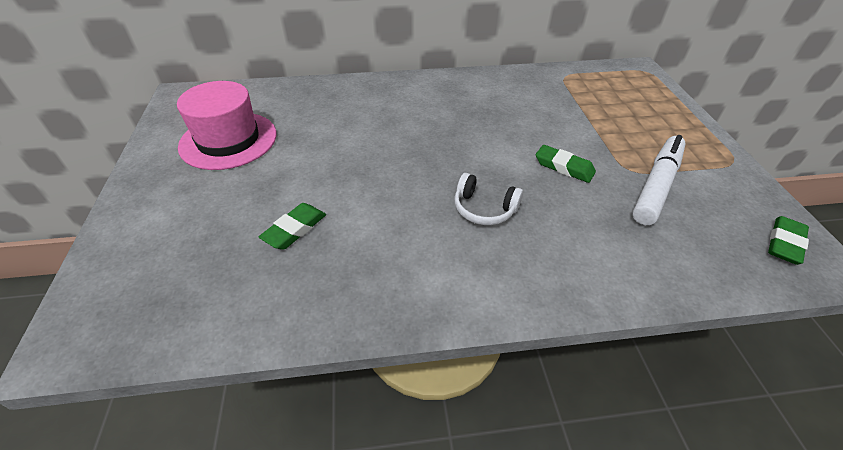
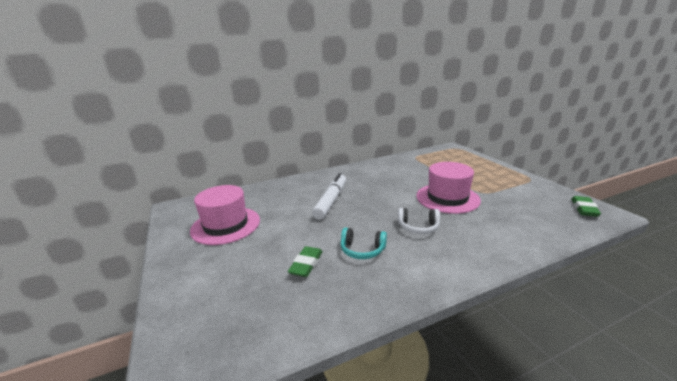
camera: 15 degrees left, 20 degrees down
green eraser [536,145,596,183] -> pink hat [416,162,481,214]
white marker [632,135,686,225] -> white marker moved to [312,173,346,220]
none -> turquoise headphones [341,227,387,259]

